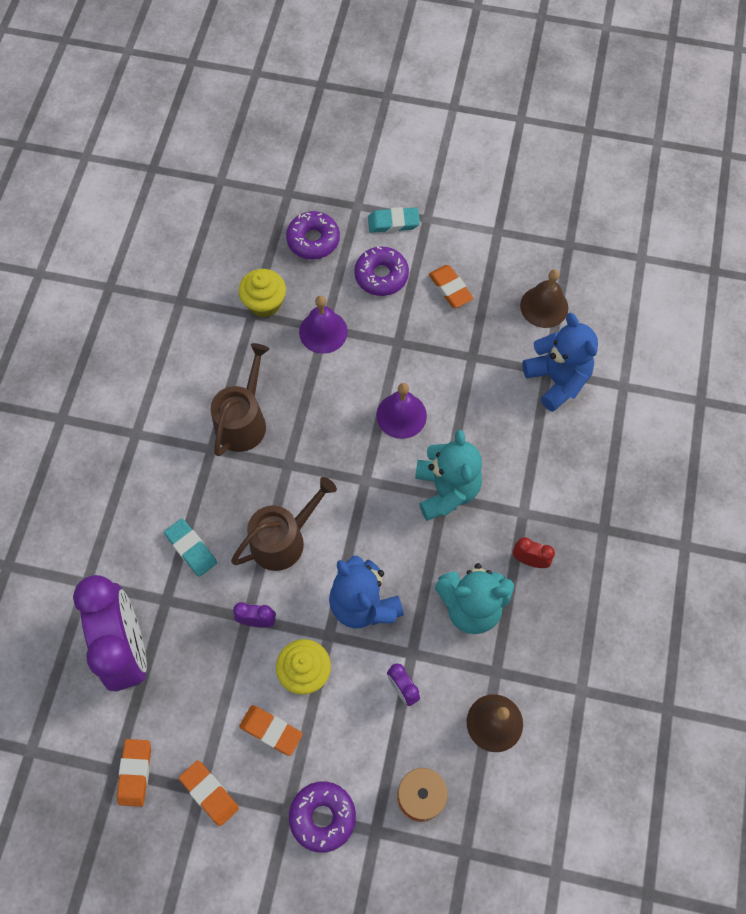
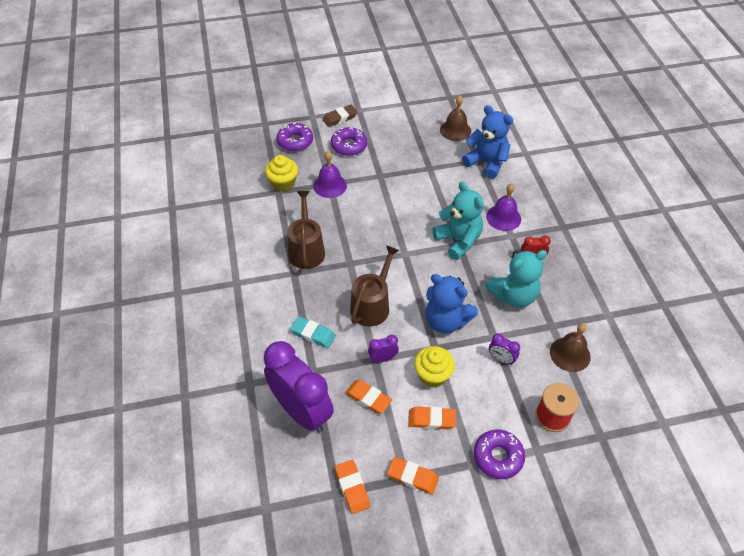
camera: 25 degrees left, 15 degrees down
turquoise eraser [368,207,420,233] -> brown eraser [322,105,358,127]
purple bell [377,383,427,439] -> purple bell moved to [486,183,521,231]
orange eraser [429,265,474,308] -> orange eraser moved to [345,380,392,414]

